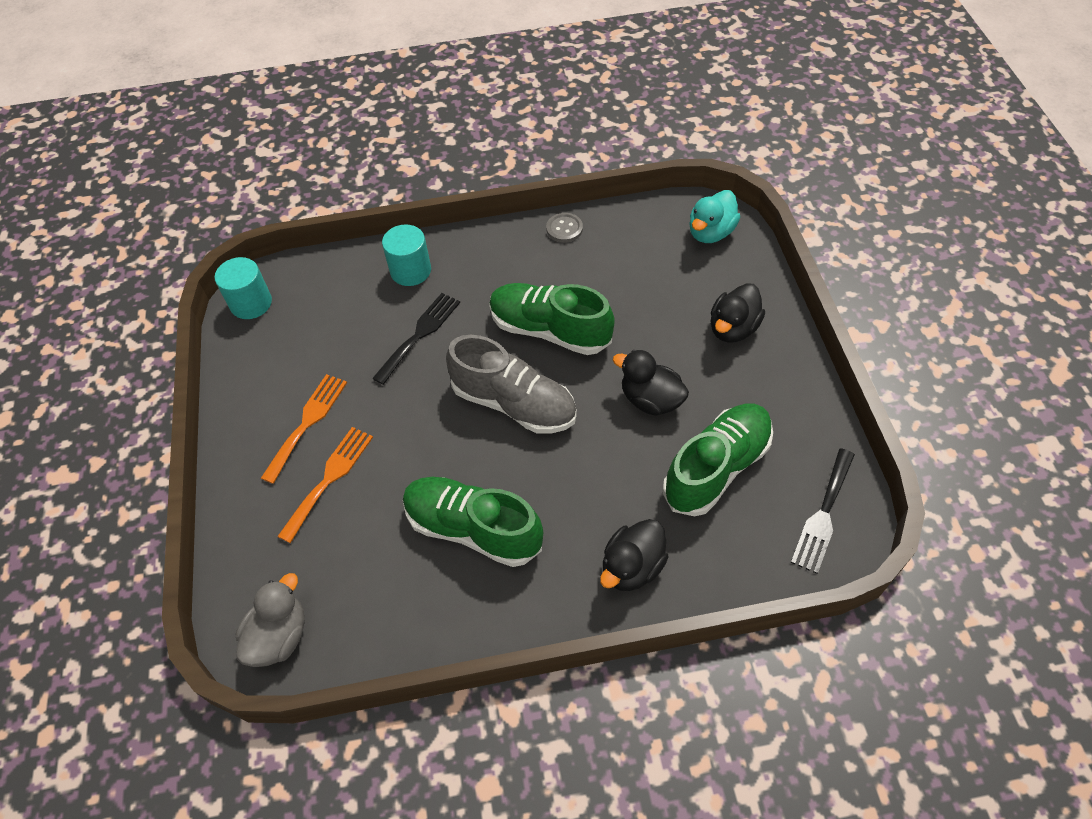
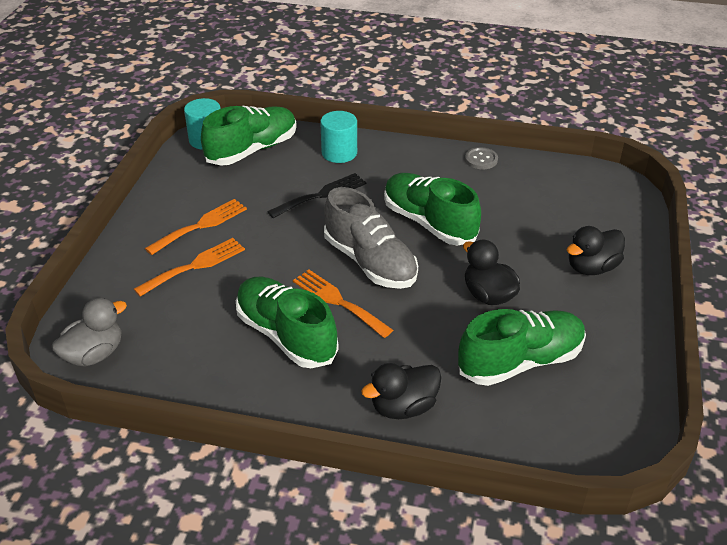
camera: 20 degrees right, 15 degrees down
turquoise duck [689,190,740,243] -> none
black fork [791,448,855,574] -> none
none -> green shoe [201,106,297,166]
none -> orange fork [293,270,393,338]

